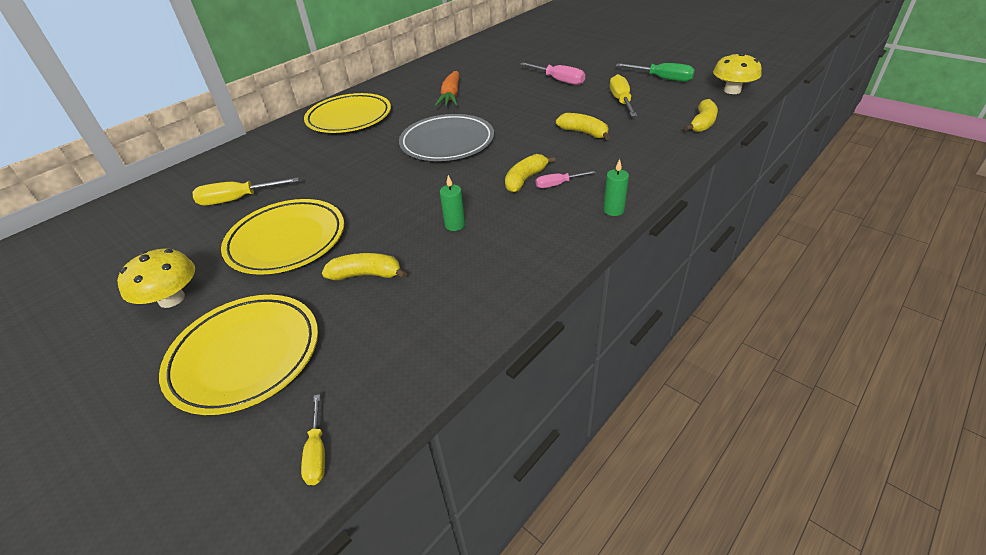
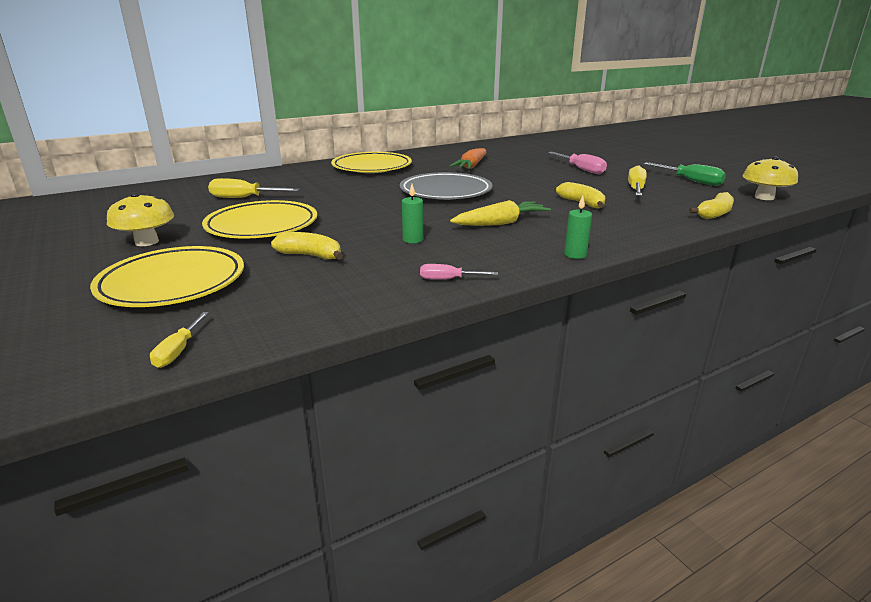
camera: 15 degrees right, 15 degrees down
yellow banana [505,154,555,193] -> yellow carrot [450,200,551,226]
pink screwdriver [536,171,595,188] -> pink screwdriver moved to [420,264,498,280]

